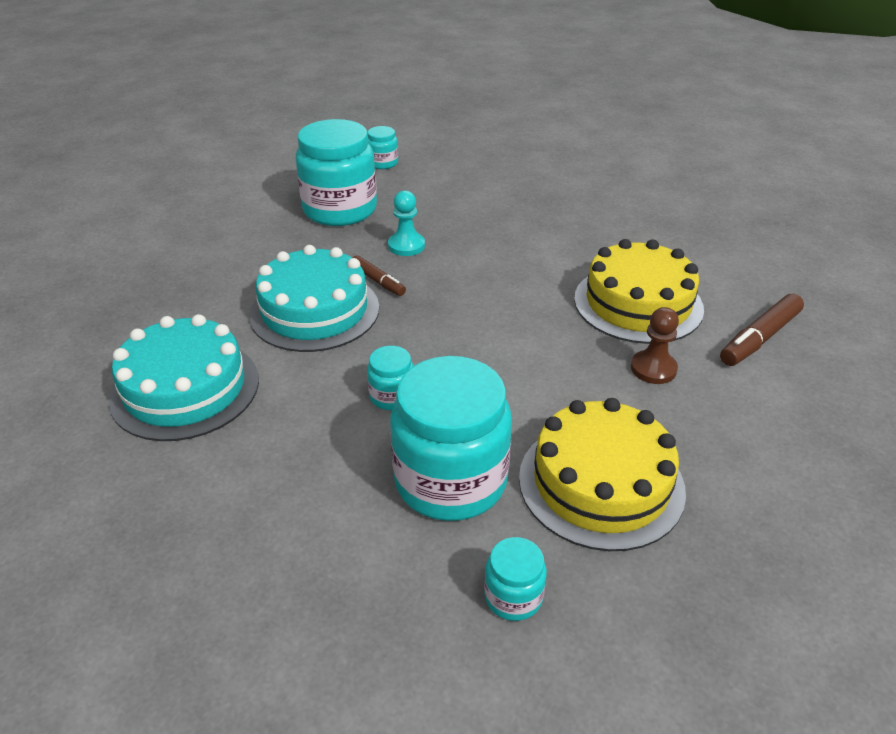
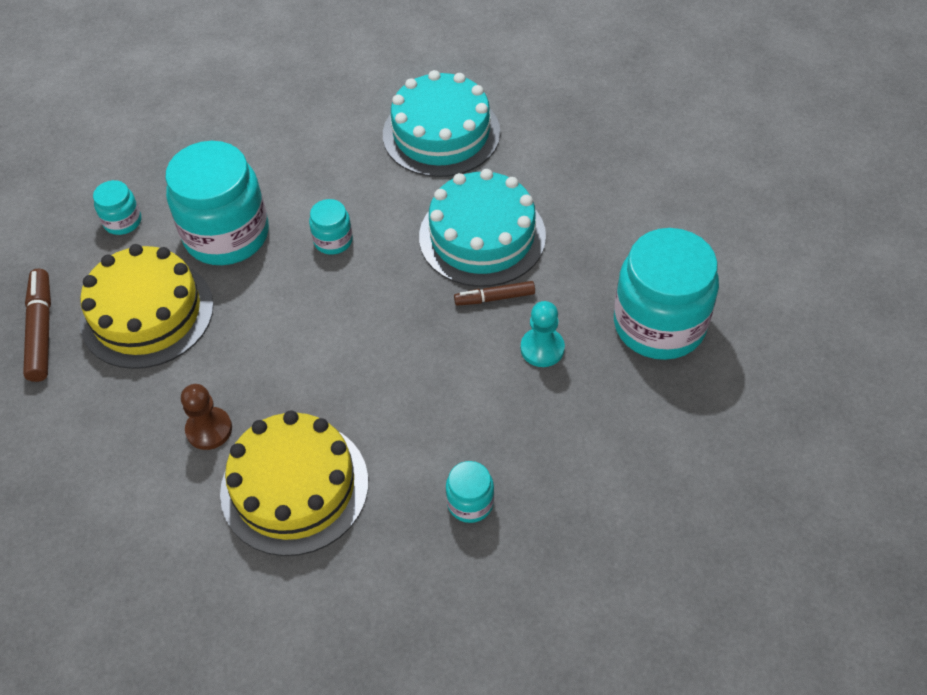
camera: 125 degrees right, 15 degrees up
turquoise jar [367,126,398,169] -> turquoise jar moved to [446,461,494,523]
brown marker [720,293,804,366] -> brown marker moved to [23,269,51,382]

